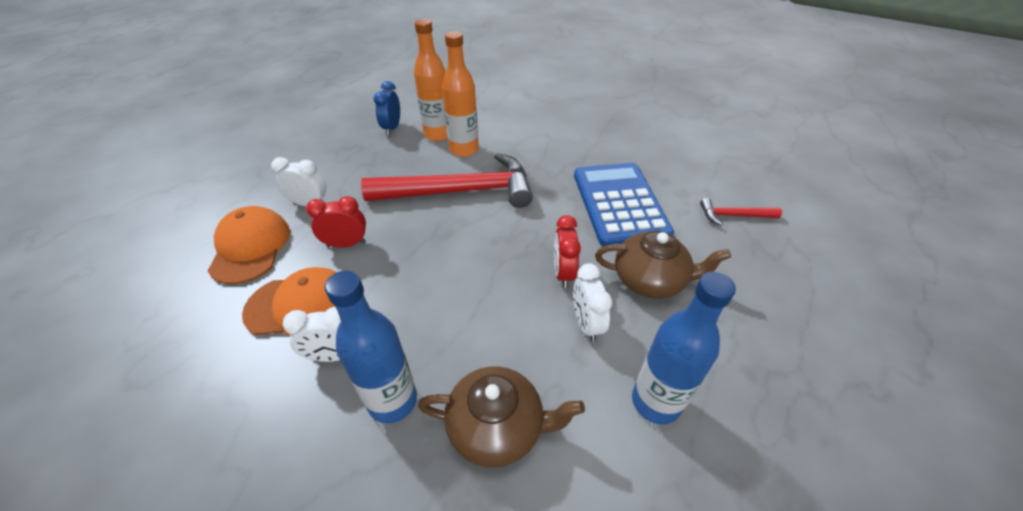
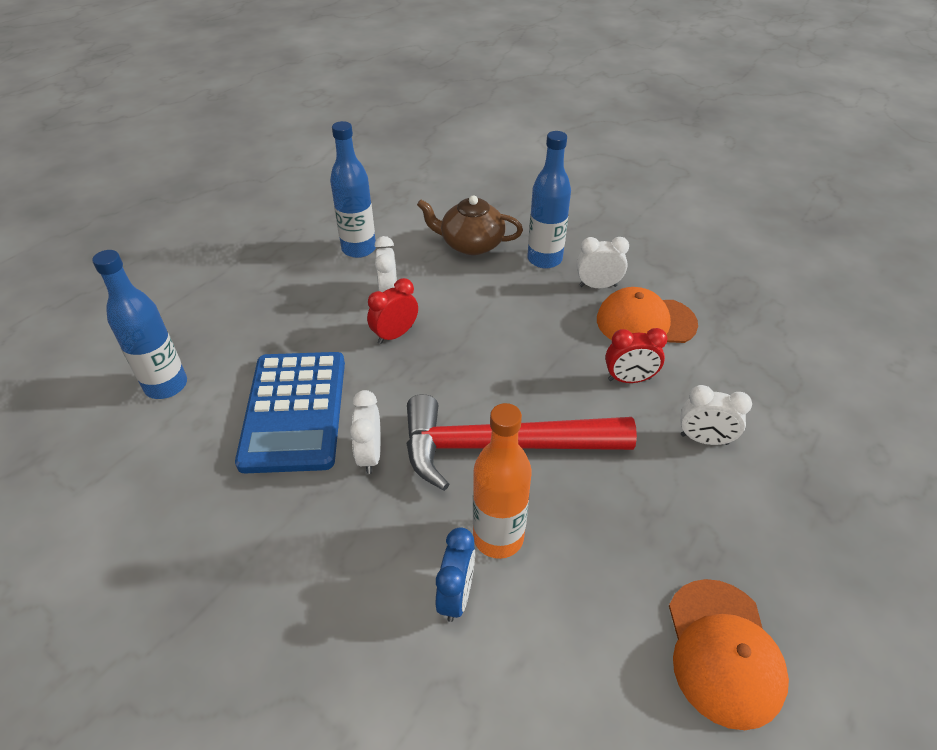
camera: 175 degrees left, 0 degrees up
orange cap [208,206,290,284] -> orange cap moved to [669,579,789,730]
blue clock [374,81,400,135] -> blue clock moved to [436,527,475,622]
orange bottle [414,19,448,141] -> none
red clock [554,215,581,288] -> red clock turned 135 degrees counterclockwise [367,278,418,344]
brown teapot [595,231,731,298] -> none
red hammer [700,198,782,226] -> blue bottle [92,250,187,399]
none -> white clock [350,390,381,474]

